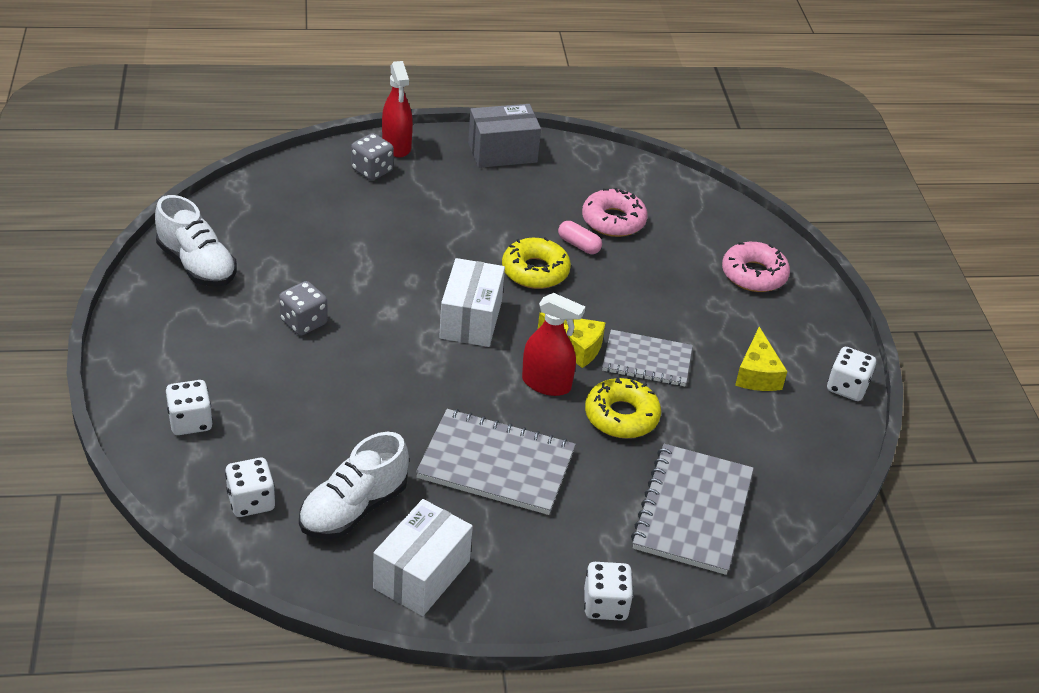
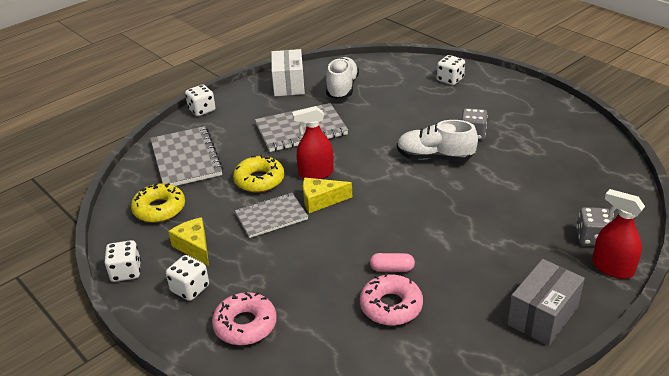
camera: 150 degrees right, 5 degrees down
white shoe [155,195,237,287] -> white shoe moved to [397,120,478,161]
white dice [225,458,275,517] -> white dice moved to [166,255,209,301]
white box [439,258,505,347] -> none
yellow donut [502,237,571,289] -> yellow donut moved to [131,183,185,223]

